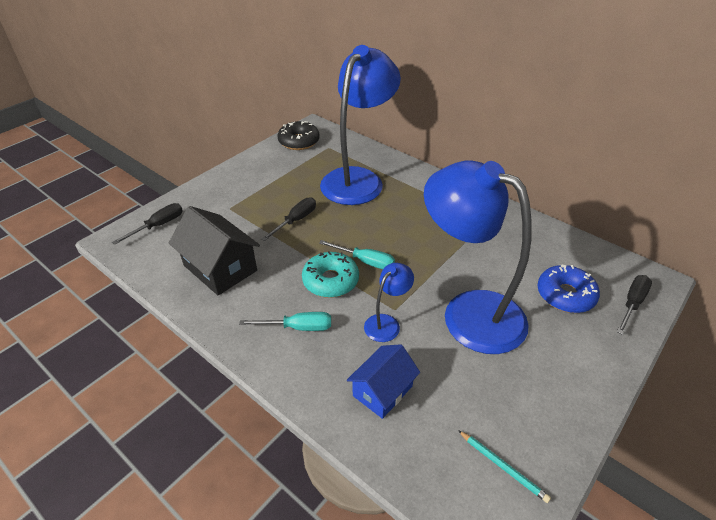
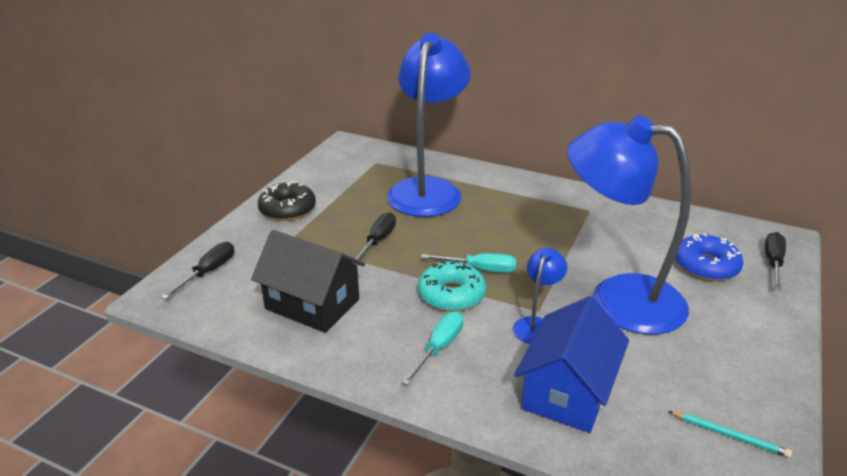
camera: 15 degrees left, 10 degrees down
turquoise screwdriver [239,312,331,331] -> turquoise screwdriver turned 45 degrees counterclockwise [402,311,463,385]
black donut [277,121,320,150] -> black donut moved to [258,182,316,221]
blue house [347,344,420,419] -> blue house [514,296,629,433], size x1.52

